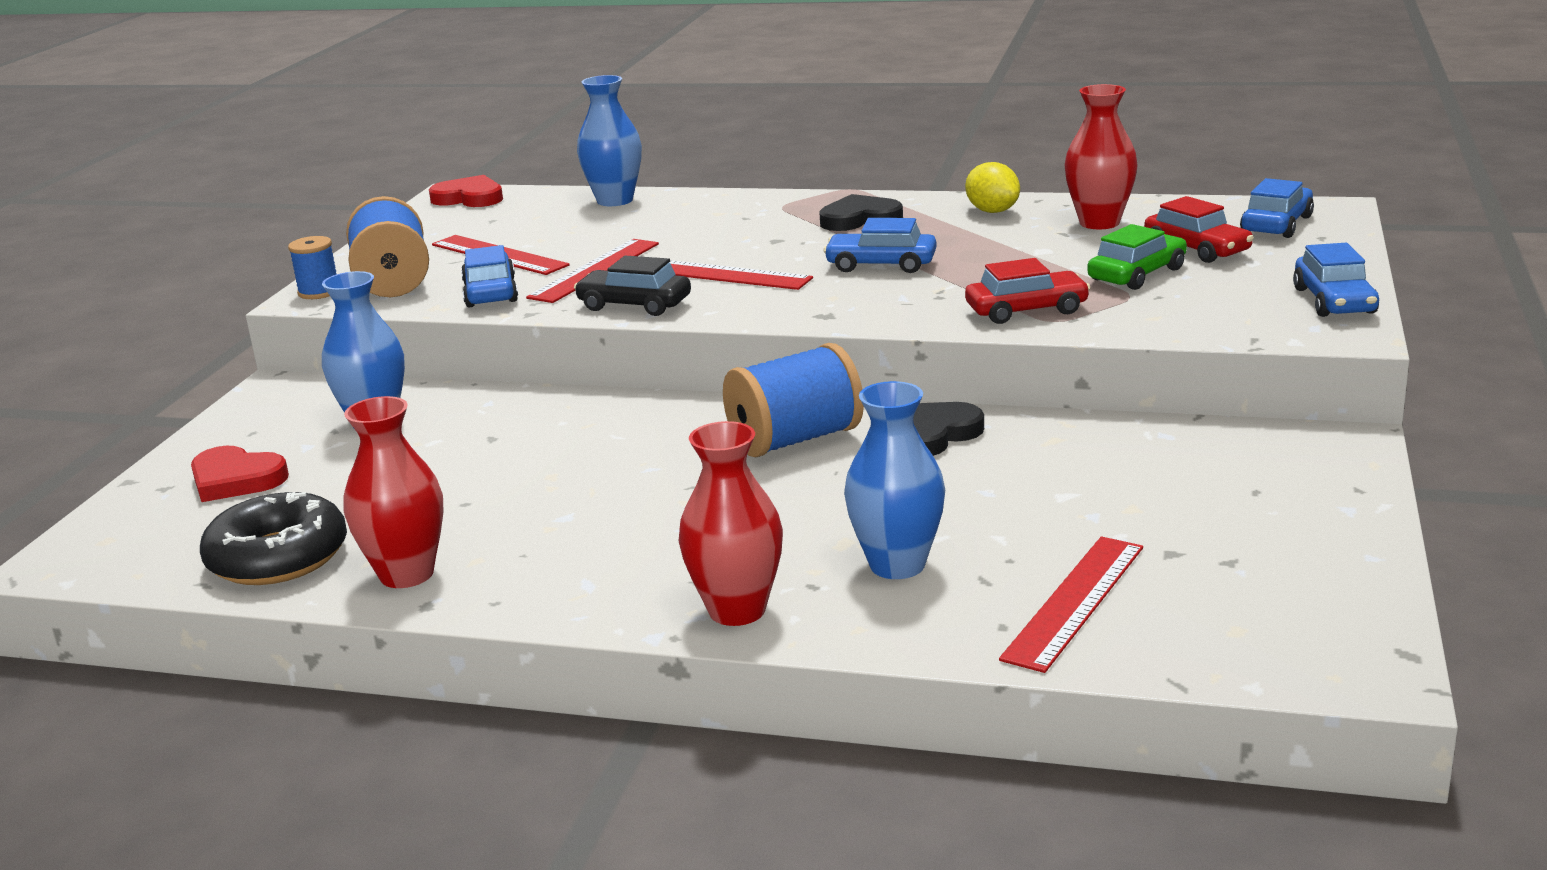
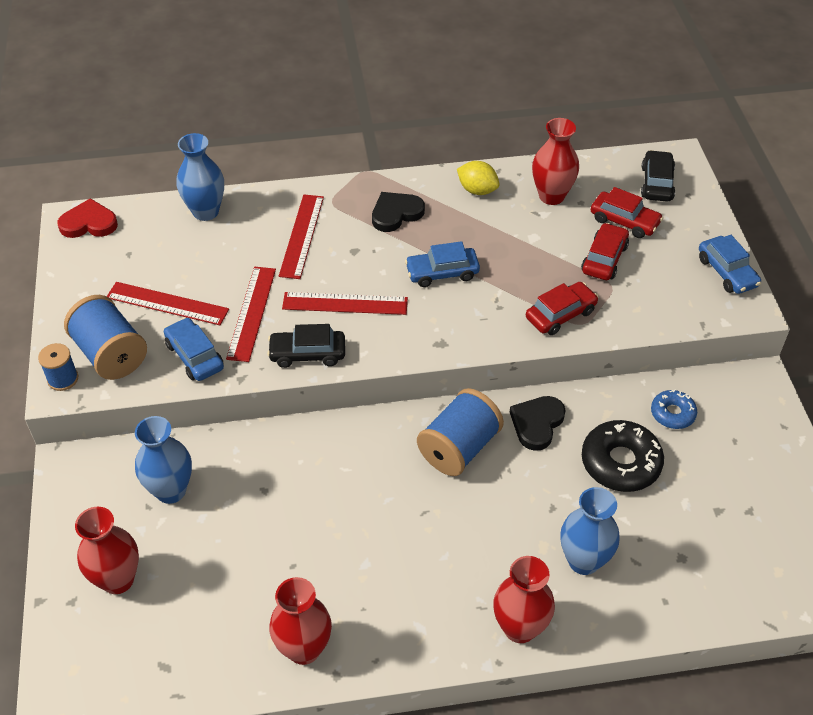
camera: 25 degrees left, 25 degrees up
red heart [191,446,289,502] -> red vase [75,507,139,594]
black donut [200,492,347,585] -> black donut moved to [582,420,664,492]
red ruler [999,536,1143,673] -> red ruler moved to [279,194,324,279]
green car [1087,224,1187,290] -> red car [581,223,629,280]
blue car [1240,178,1314,238] -> black car [641,150,675,202]
none -> blue donut [651,389,697,429]

